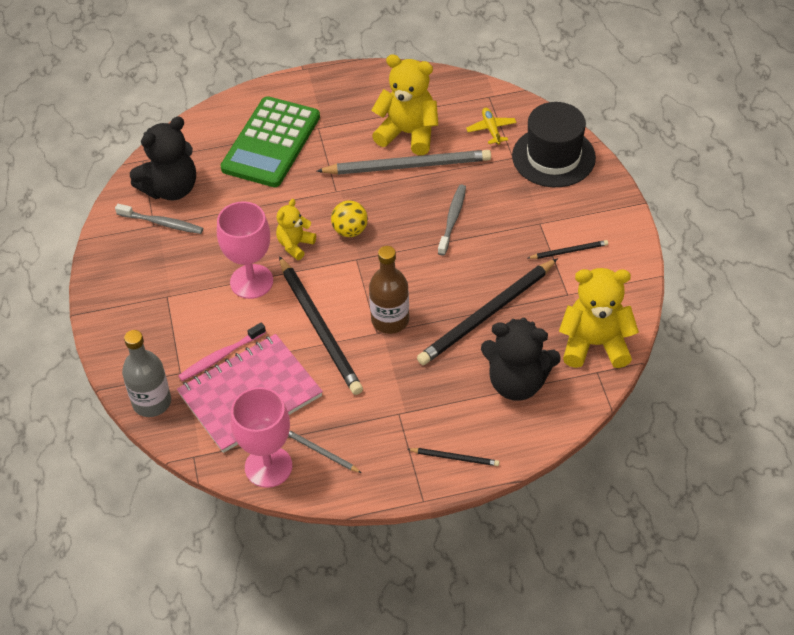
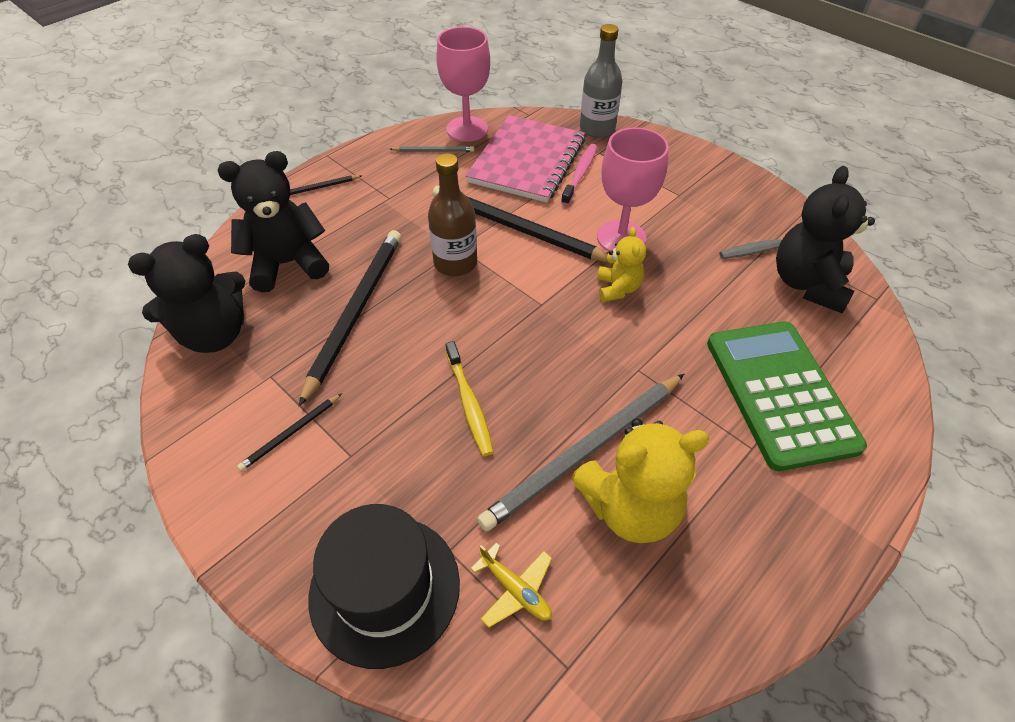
camera: 145 degrees right, 0 degrees up
yellow ball [331,200,368,237] -> none
grey toothbrush [438,185,466,256] -> yellow toothbrush [446,341,494,456]
yellow teddy bear [559,268,639,368] -> black teddy bear [128,234,245,353]

